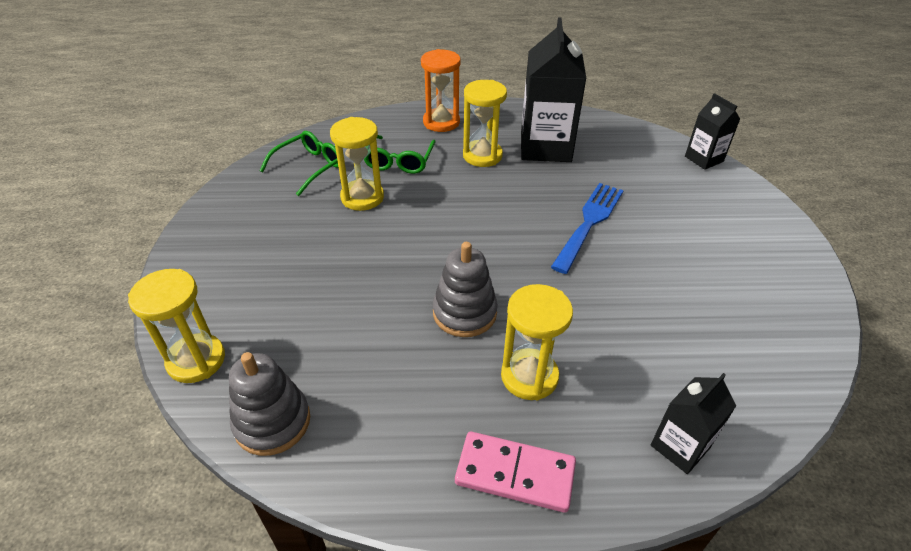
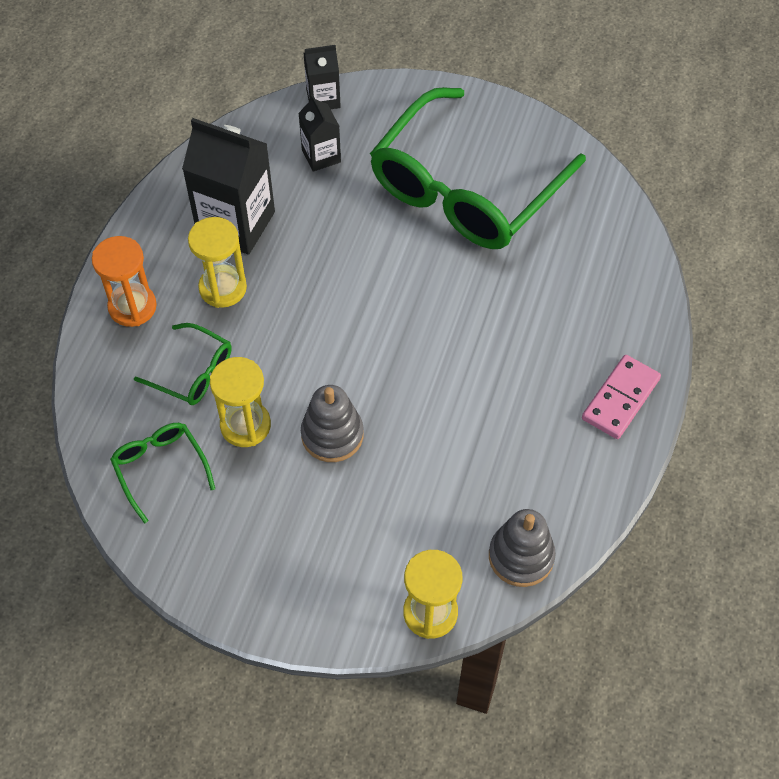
camera: 70 degrees left, 15 degrees up
grey stacking toy [433,242,498,337] -> grey stacking toy moved to [301,385,364,462]
yellow hourglass [501,284,573,400] -> none
blue fork [551,183,624,274] -> none
black carton [651,373,736,474] -> black carton moved to [298,95,341,172]
none -> green glasses [370,87,586,249]

